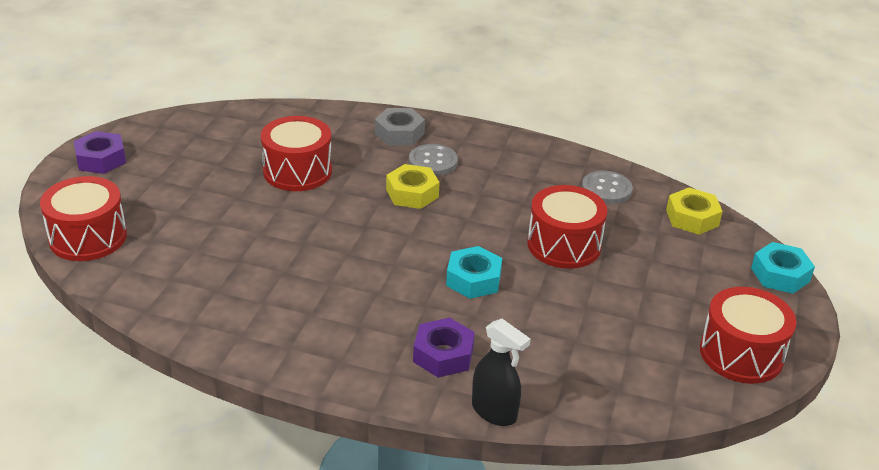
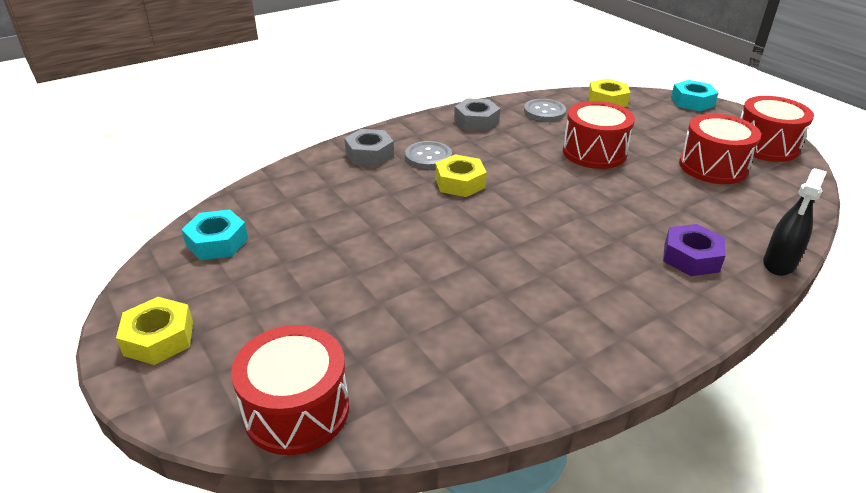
camera: 50 degrees left, 0 degrees up
purple nut [74,131,126,174] -> yellow nut [116,297,193,365]
red drum [261,116,332,191] -> red drum moved to [679,114,761,184]
turquoise nut [446,246,502,299] -> turquoise nut moved to [181,210,248,260]
black spray bottle [472,319,531,426] -> black spray bottle turned 135 degrees clockwise [763,168,827,276]
none -> grey nut [454,98,500,131]

